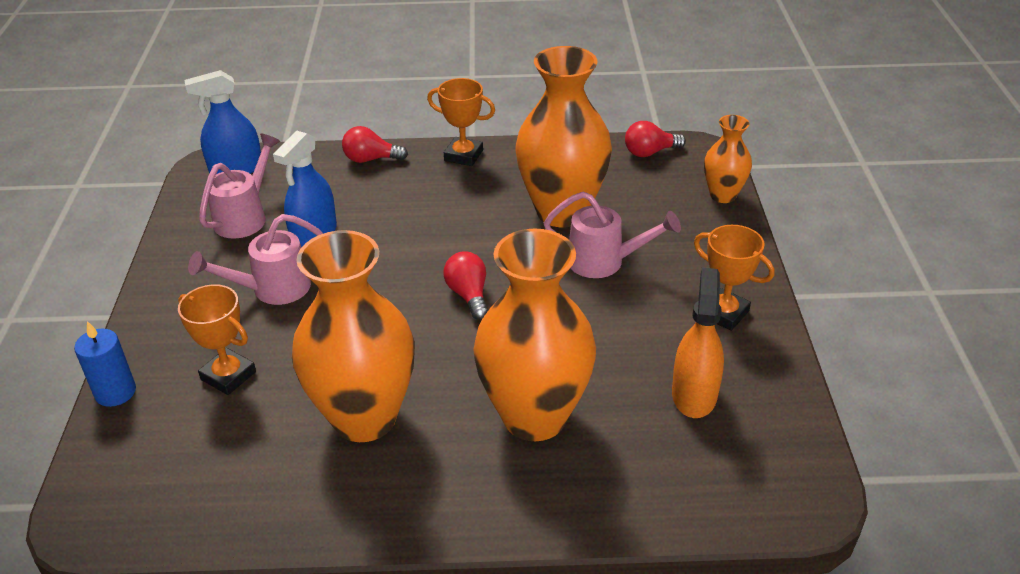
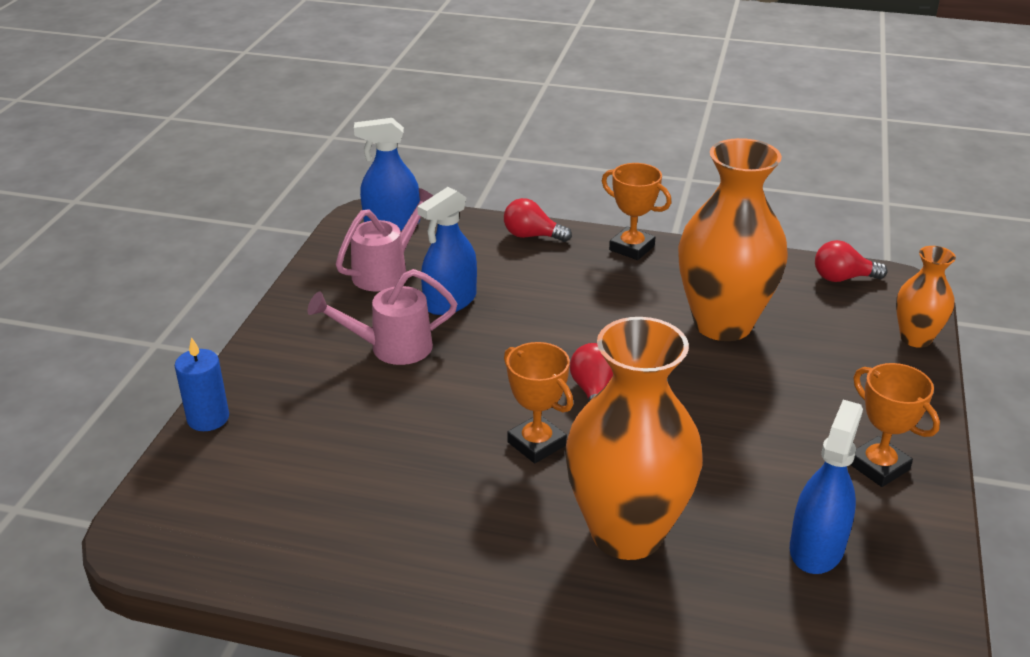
camera: 15 degrees right, 5 degrees down
orange trophy [178,284,256,395] -> orange trophy moved to [504,342,573,463]
orange vase [292,230,415,442] -> none
pink watering can [544,192,681,278] -> none
orange spray bottle [672,268,724,418] -> blue spray bottle [790,400,863,574]

